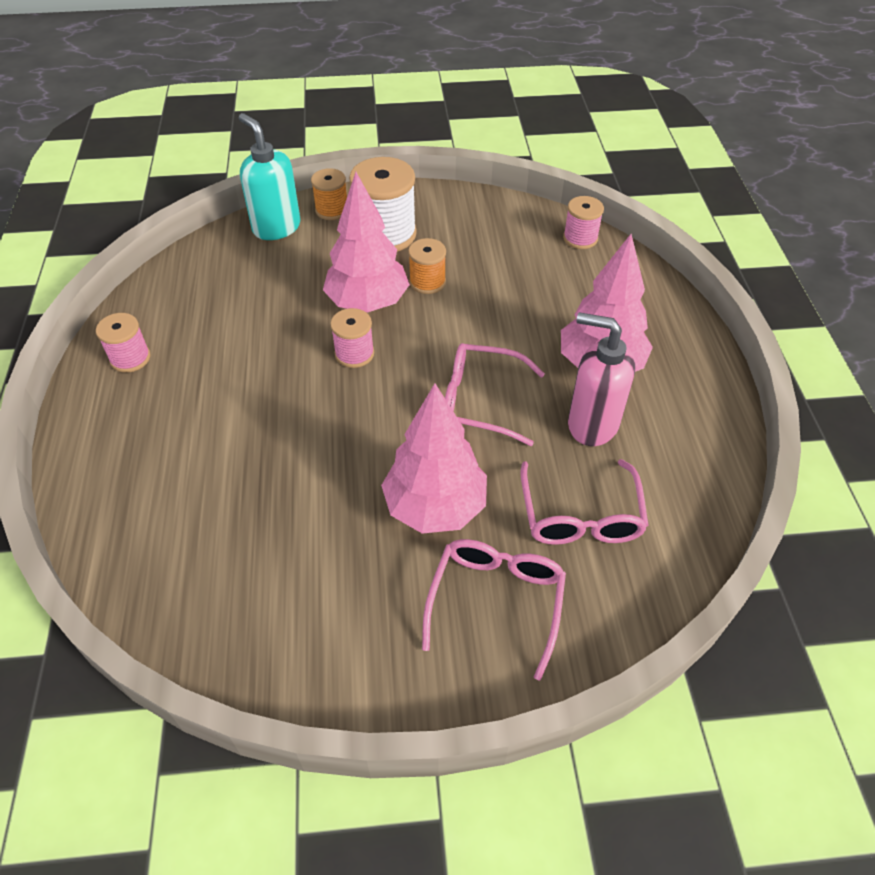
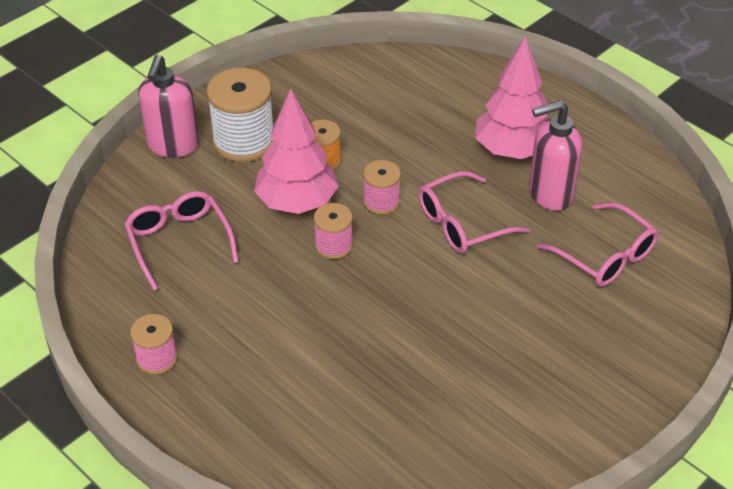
camera: 40 degrees left, 5 degrees down
turquoise soap dispenser [239,113,301,240] -> none
orange spool [311,168,347,220] -> pink soap dispenser [138,55,199,158]
pink tree [381,384,487,534] -> none
pink glasses [422,539,566,681] -> pink glasses moved to [124,191,239,291]
pink spool [563,196,604,249] -> pink spool moved to [363,160,401,215]

